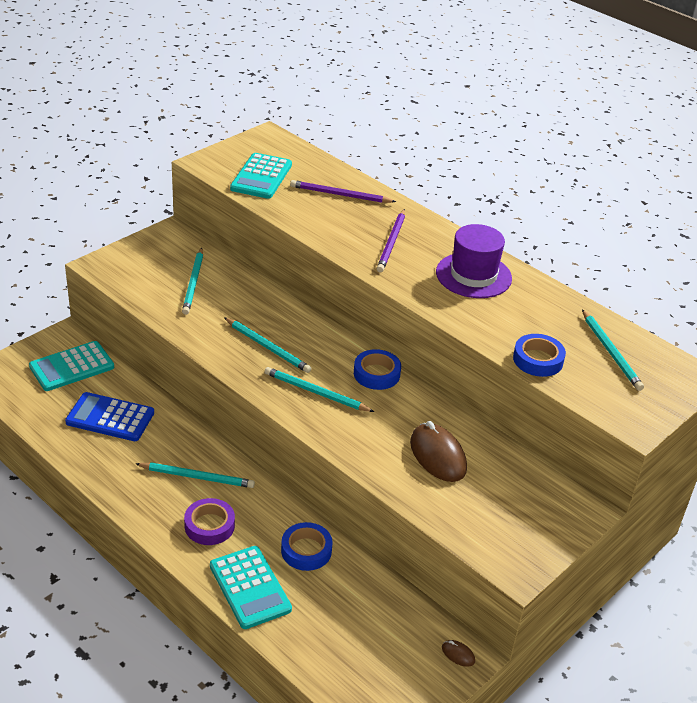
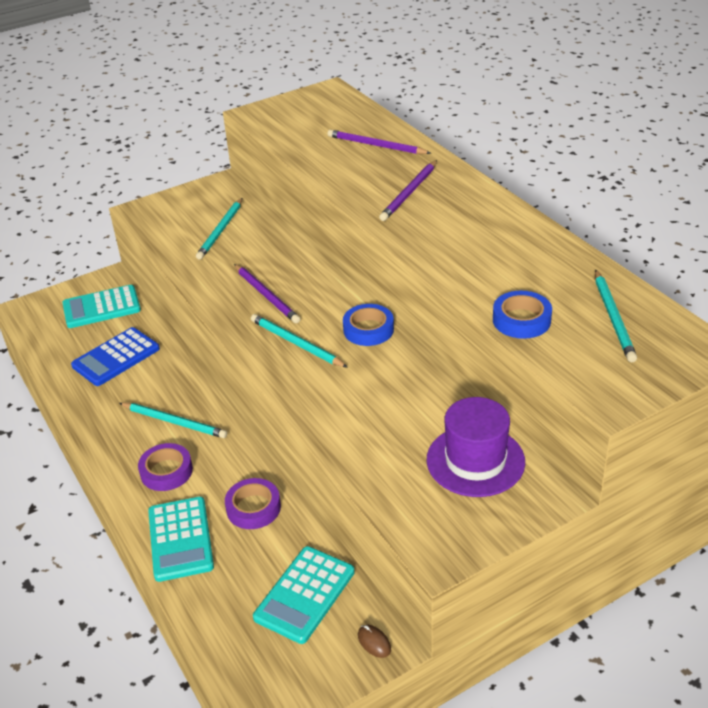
camera: 20 degrees right, 0 degrees up
blue calculator [65,392,154,441] -> blue calculator turned 75 degrees counterclockwise [71,327,160,386]
turquoise pencil [224,317,312,373] -> purple pencil [234,264,300,323]
turquoise calculator [230,153,292,199] -> turquoise calculator moved to [253,546,355,644]
blue tape [281,522,333,571] -> purple tape [225,478,281,529]
brown mouse [410,421,467,482] -> none
purple hat [436,224,512,298] -> purple hat moved to [427,397,525,497]

